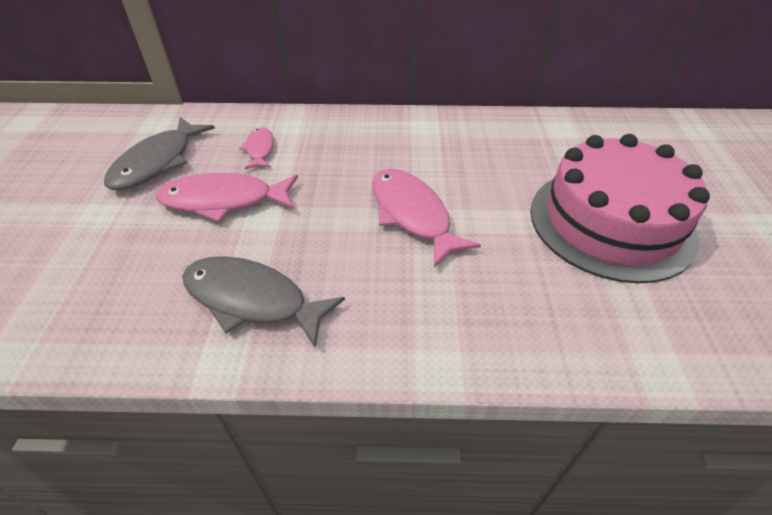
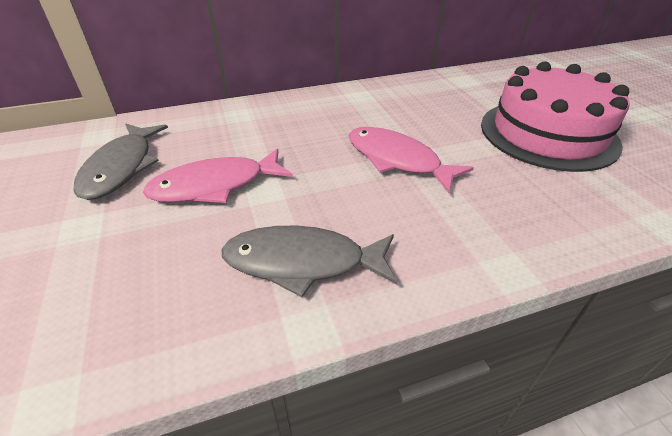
camera: 20 degrees left, 5 degrees down
pink fish [239,127,274,169] -> none

